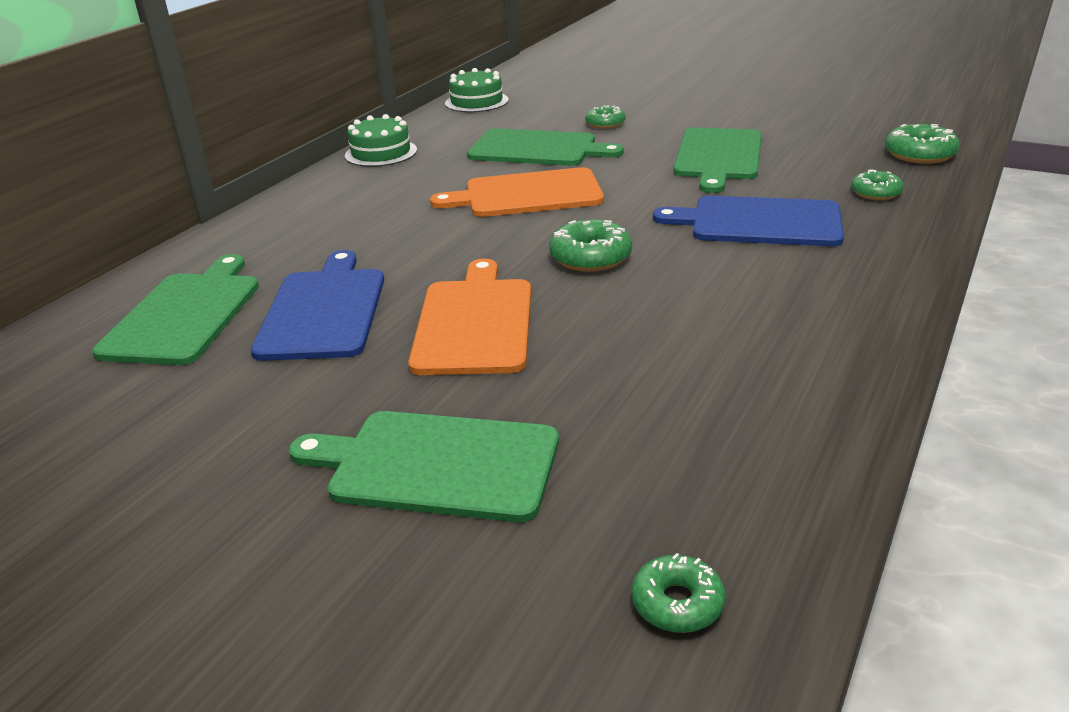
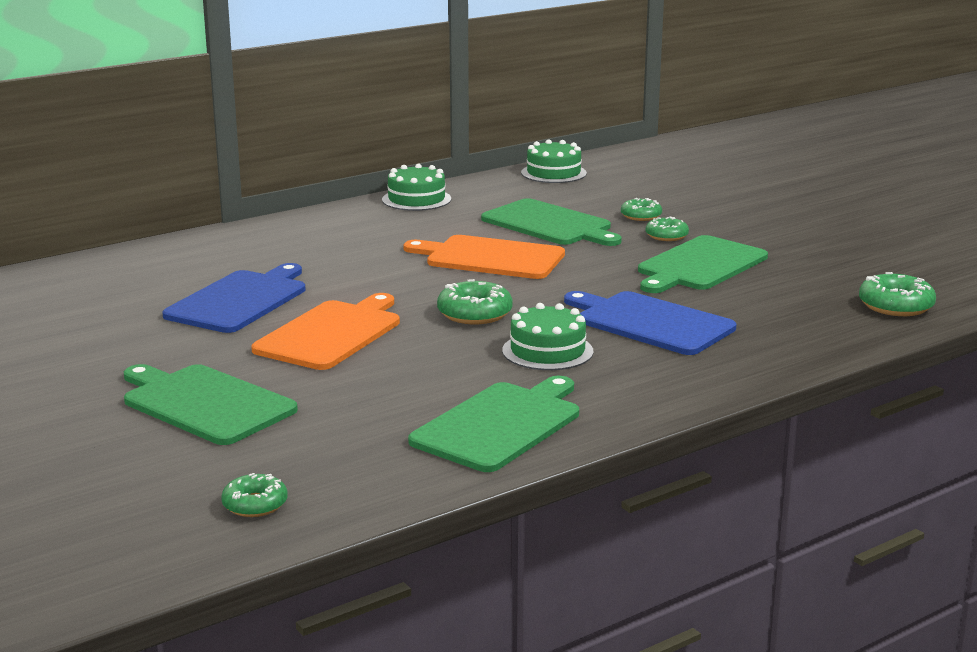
camera: 25 degrees right, 10 degrees down
green cutting board [92,254,259,365] -> green cutting board moved to [408,376,579,472]
green donut [851,169,904,200] -> green donut moved to [646,217,689,241]
none -> green cake [502,303,593,370]

